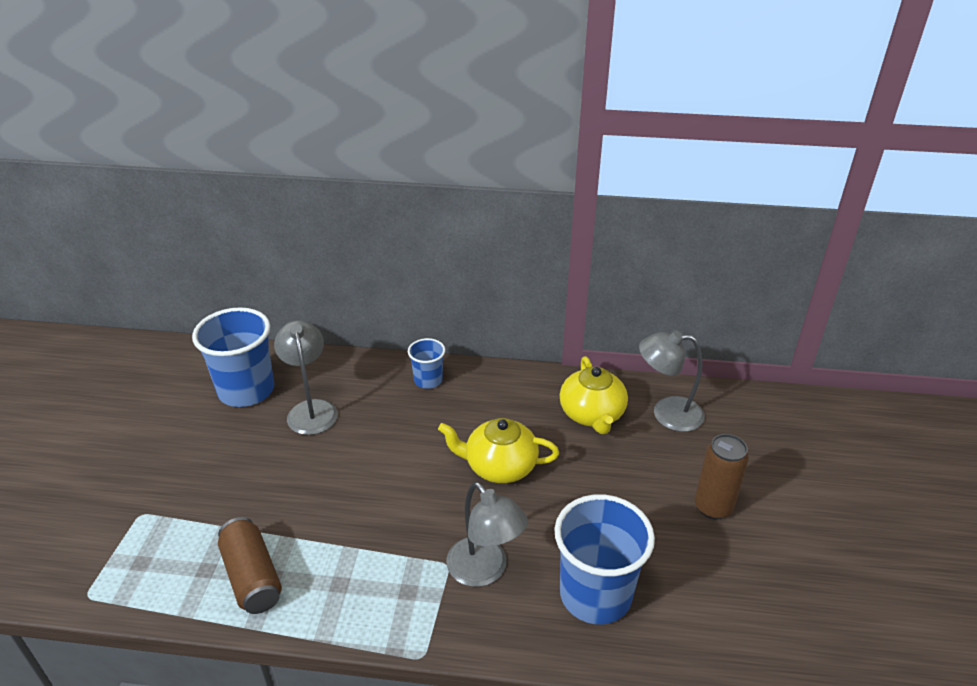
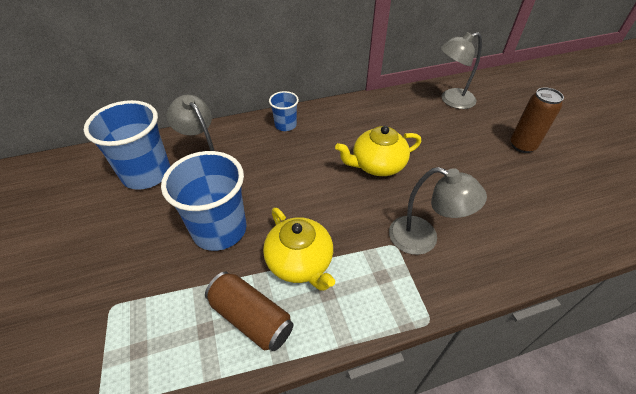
camera: 25 degrees left, 10 degrees up
blue cup [554,494,655,624] -> blue cup moved to [161,151,247,251]
yellow teapot [560,356,628,434] -> yellow teapot moved to [263,208,335,291]

